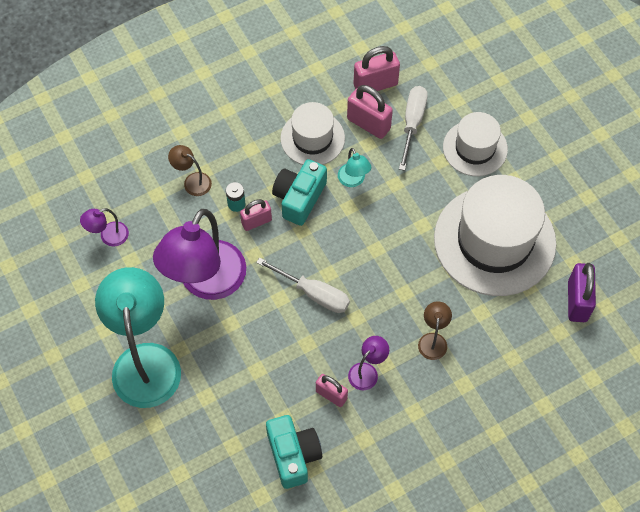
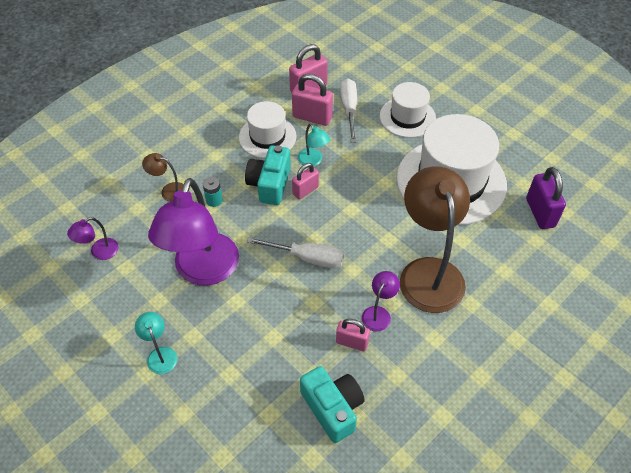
camera: 15 degrees left, 10 degrees down
turquoise lamp [95,267,181,408] -> turquoise lamp [135,312,177,374], size x0.43
pink padlock [240,199,272,231] -> pink padlock moved to [292,163,319,199]
brown lamp [418,301,452,360] -> brown lamp [400,166,470,313], size x2.33

